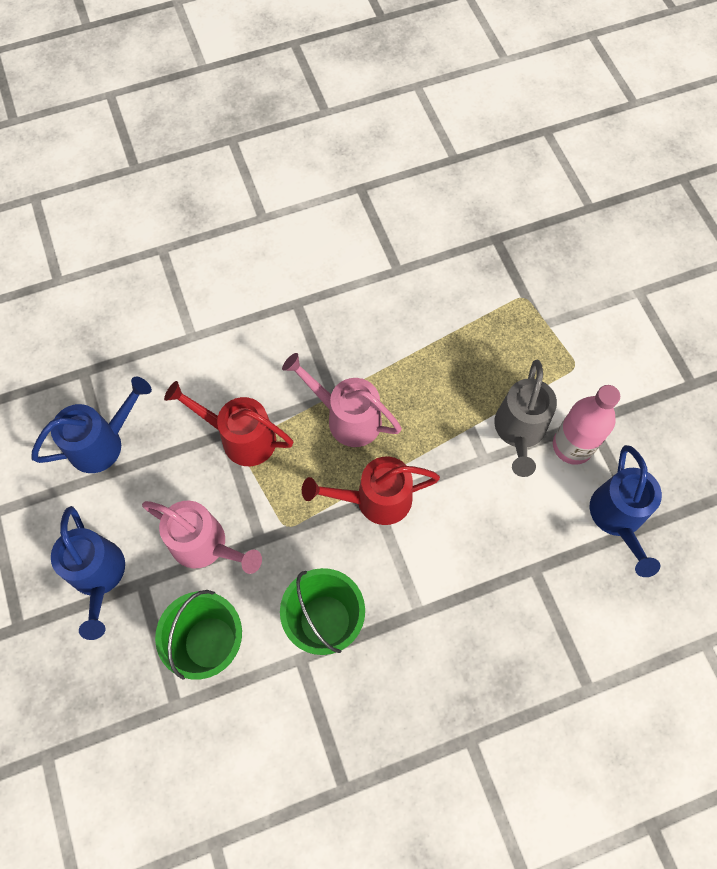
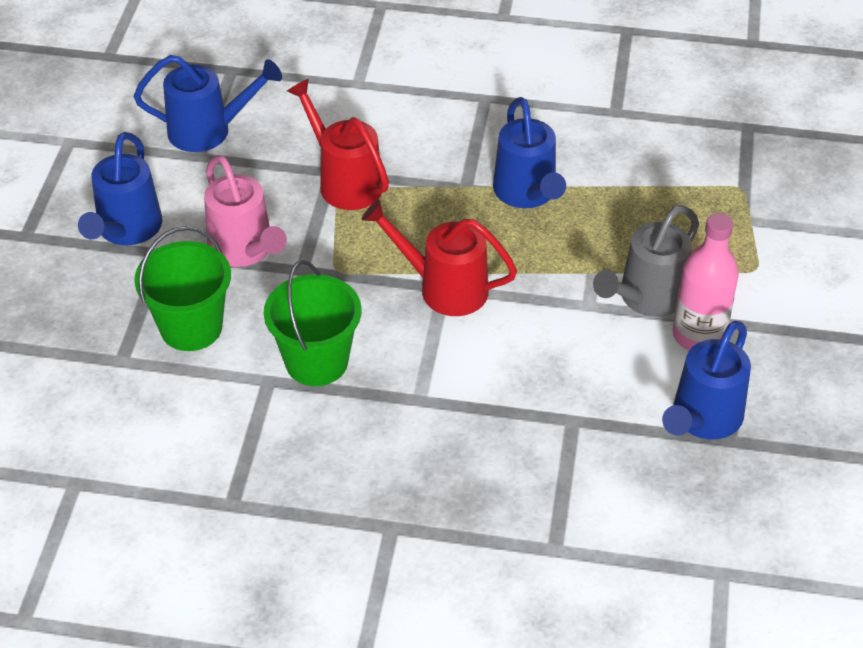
camera: 30 degrees right, 20 degrees down
pink watering can [282,353,402,447] -> none
none -> blue watering can [493,97,566,208]

